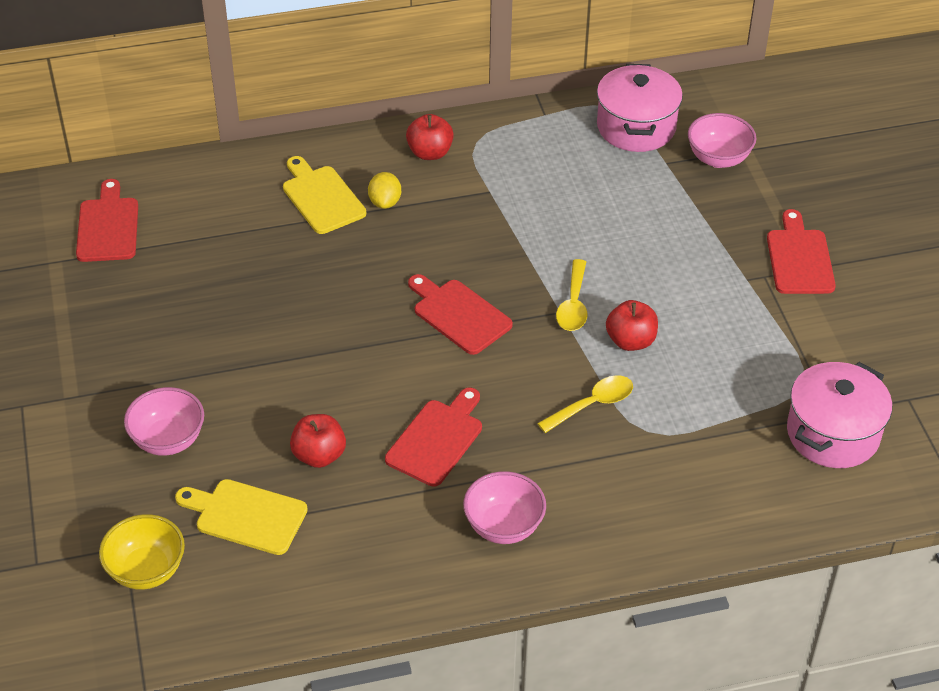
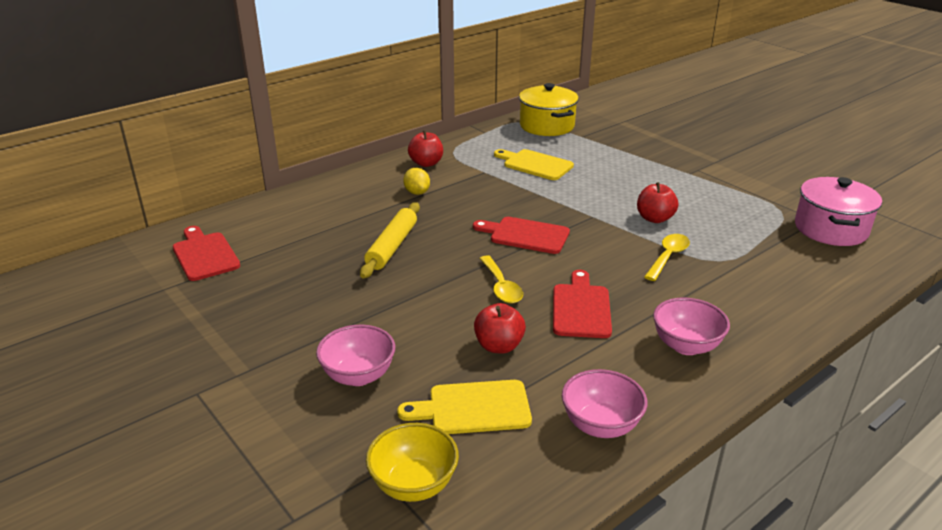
camera: 25 degrees left, 15 degrees down
yellow cutting board [283,156,366,234] -> yellow cutting board moved to [494,149,574,180]
yellow spoon [556,259,587,331] -> yellow spoon moved to [479,255,523,304]
pink pot [597,64,683,152] -> yellow pot [519,83,579,136]
pink bowl [688,113,756,168] -> pink bowl moved to [562,369,648,438]
red cutting board [767,209,836,294] -> none
none -> yellow rolling pin [360,202,420,278]

